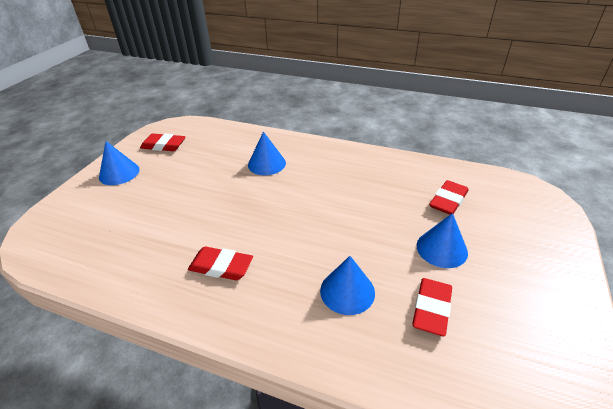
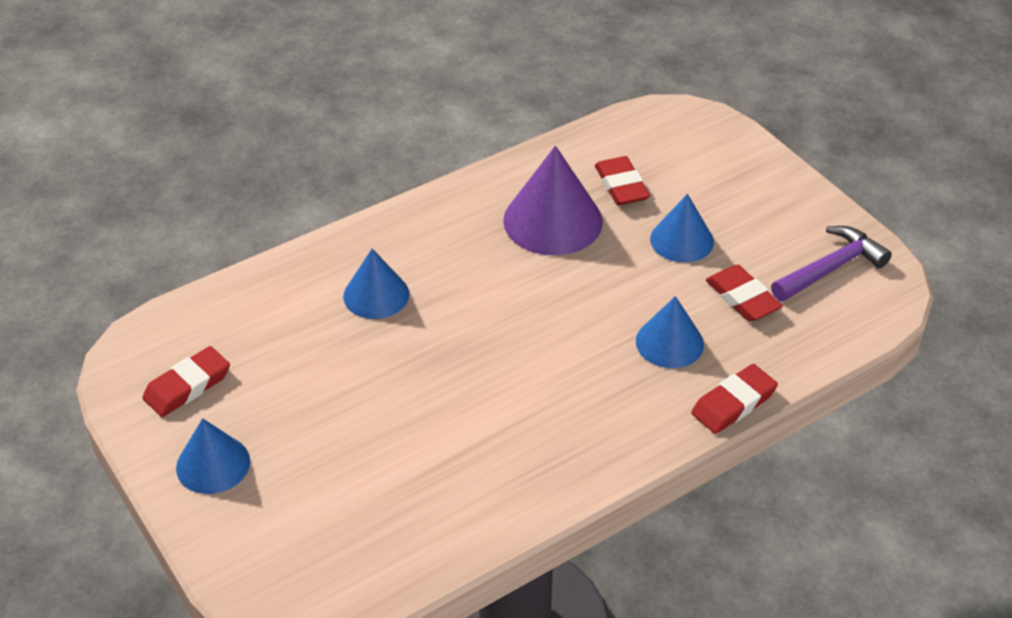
camera: 55 degrees left, 5 degrees up
red eraser [188,247,253,280] -> red eraser moved to [691,364,778,434]
none -> purple cone [503,146,603,256]
none -> purple hammer [771,226,892,302]

